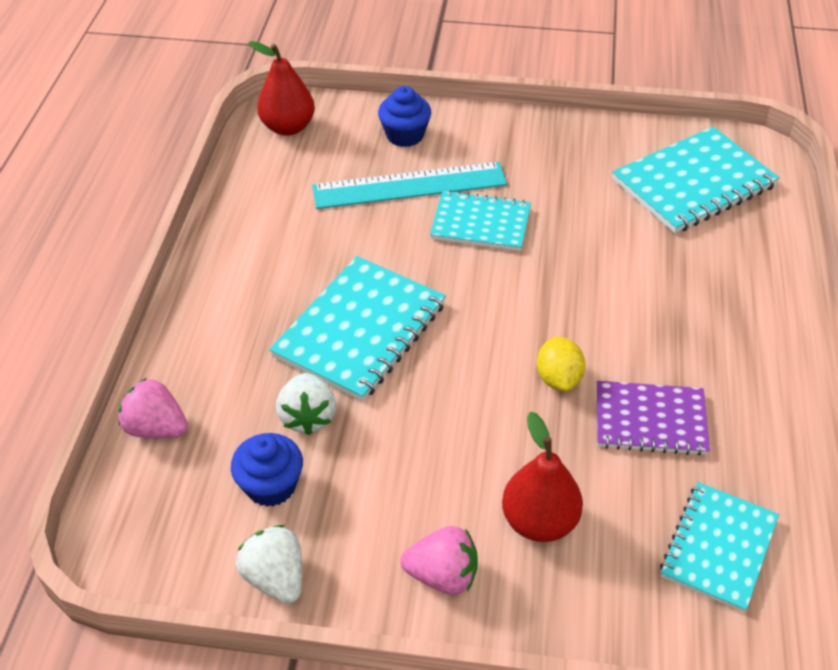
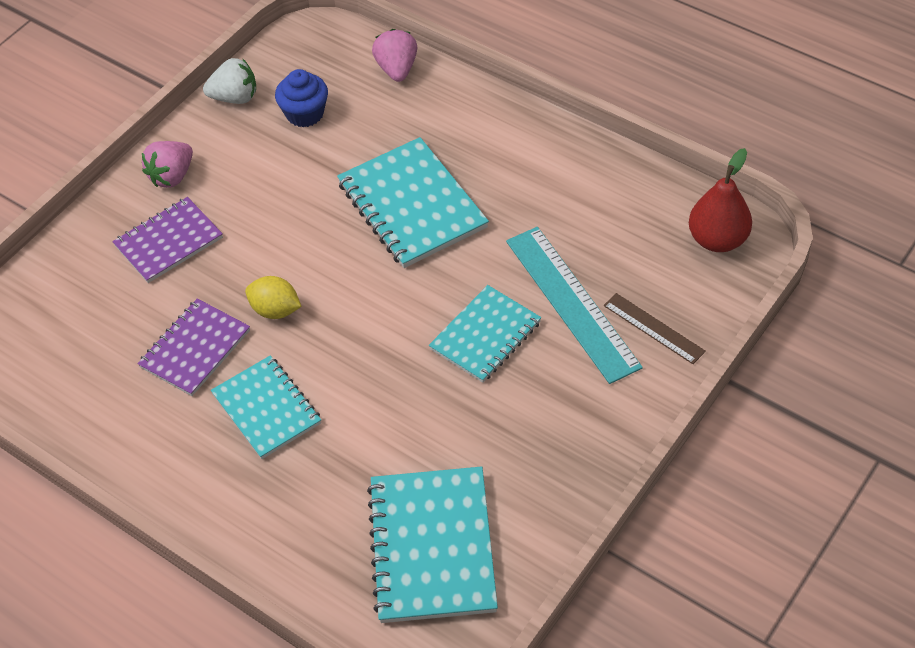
camera: 120 degrees right, 5 degrees up
pink strawberry [118,378,188,438] -> pink strawberry turned 60 degrees counterclockwise [372,29,417,82]
white strawberry [276,373,336,435] -> none
turquoise ruler [312,162,507,209] -> turquoise ruler turned 45 degrees counterclockwise [506,227,643,384]
blue cupcake [378,86,431,147] -> brown ruler [604,293,706,364]
red pear [502,412,583,542] -> purple notebook [112,197,223,283]
turquoise notebook [660,482,779,612] -> turquoise notebook moved to [211,356,321,459]

